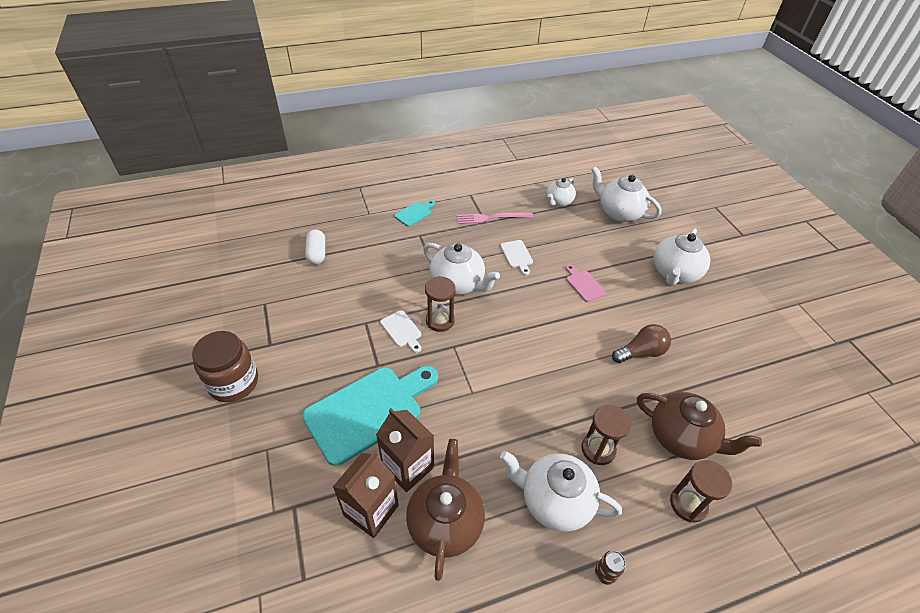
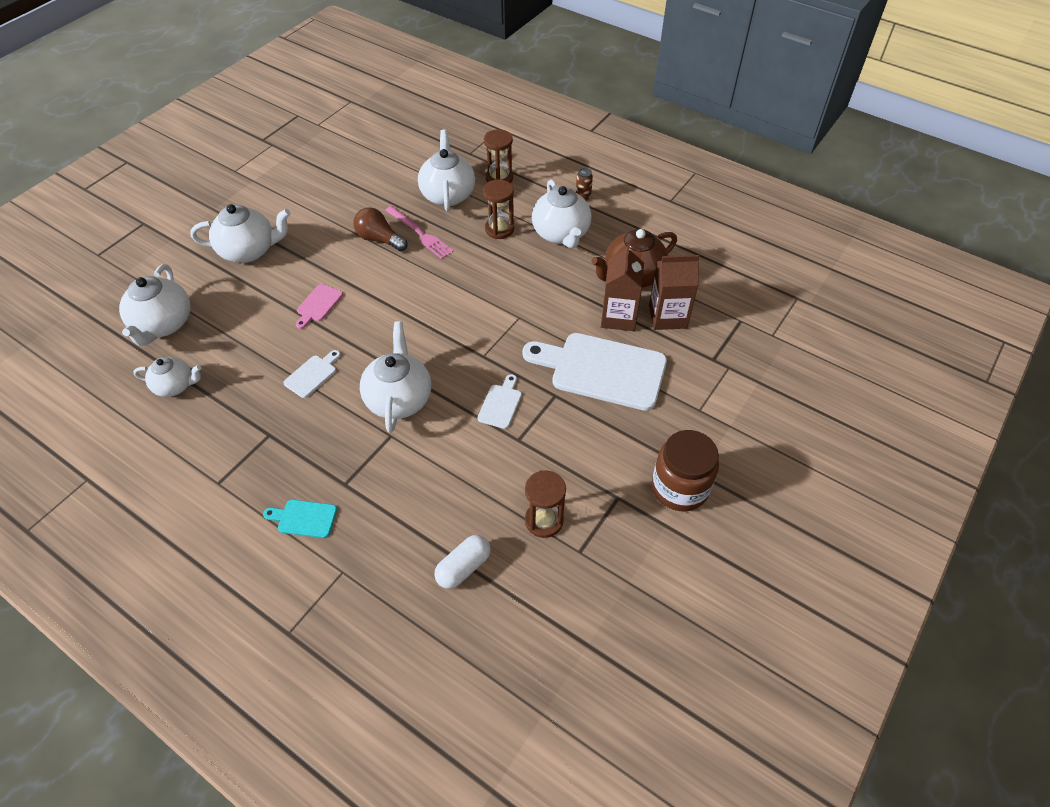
camera: 125 degrees left, 5 degrees up
turquoise cutting board [302,366,438,466] -> white cutting board [522,333,667,411]
brown hourglass [425,276,456,332] -> brown hourglass moved to [525,470,566,538]
pink fork [456,212,533,224] -> pink fork moved to [385,206,454,259]
brown teapot [637,392,762,460] -> white teapot [418,129,475,212]

